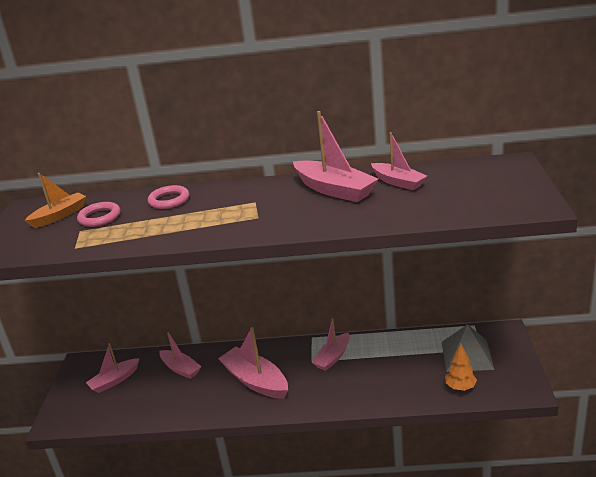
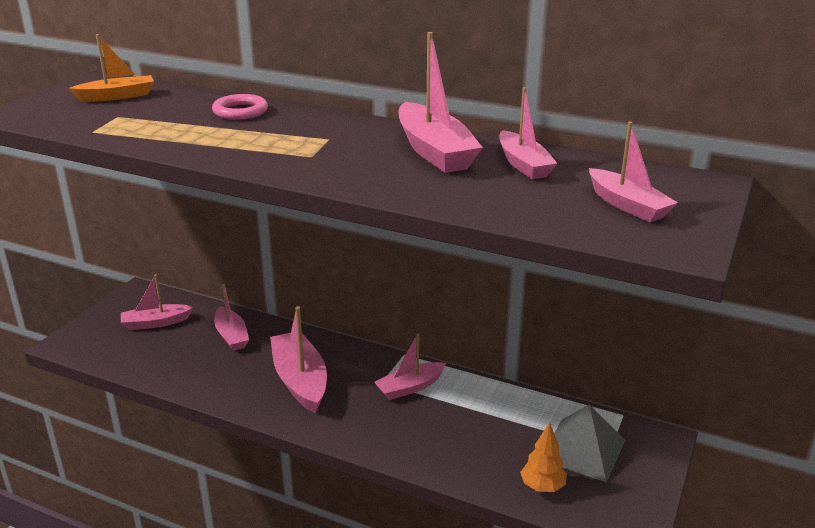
camera: 20 degrees right, 0 degrees up
pink ring [77,202,120,227] -> none
none -> pink boat [589,122,678,222]

